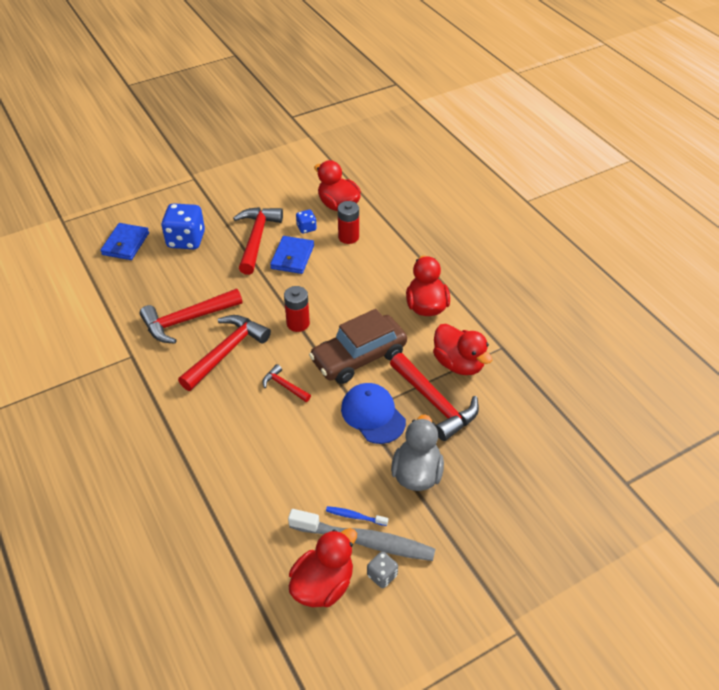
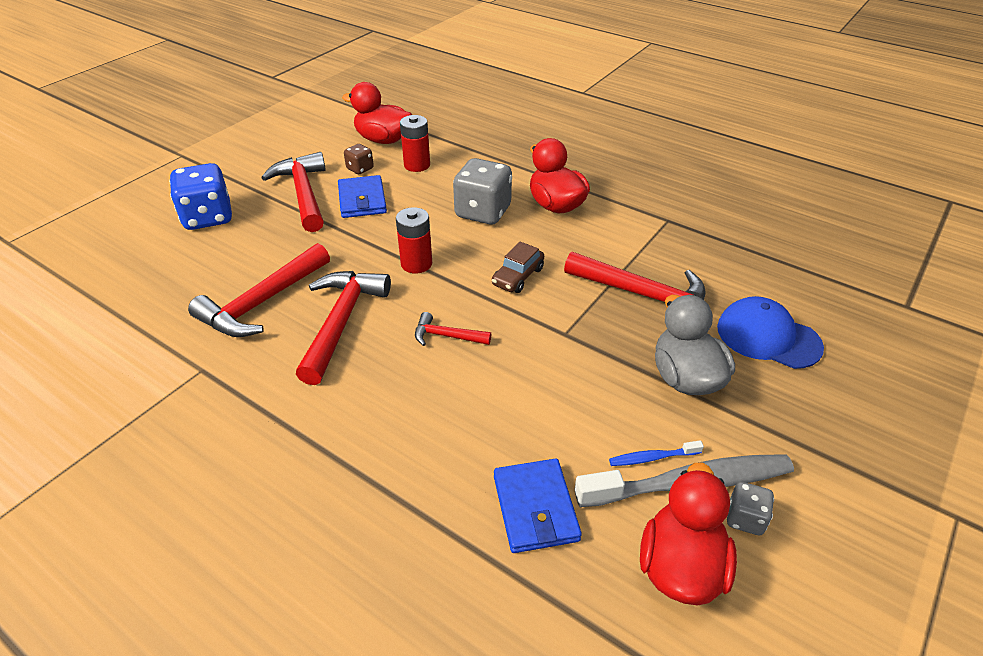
camera: 25 degrees left, 5 degrees down
blue wallet [100,223,149,260] -> blue wallet moved to [494,459,582,553]
blue dice [296,210,317,233] -> brown dice [344,144,374,174]
brown car [309,309,407,384] -> brown car [492,241,544,293], size x0.50
blue cap [341,383,406,444] -> blue cap moved to [717,296,824,369]
red duck [433,324,492,375] -> none
none -> grey dice [453,158,512,224]

